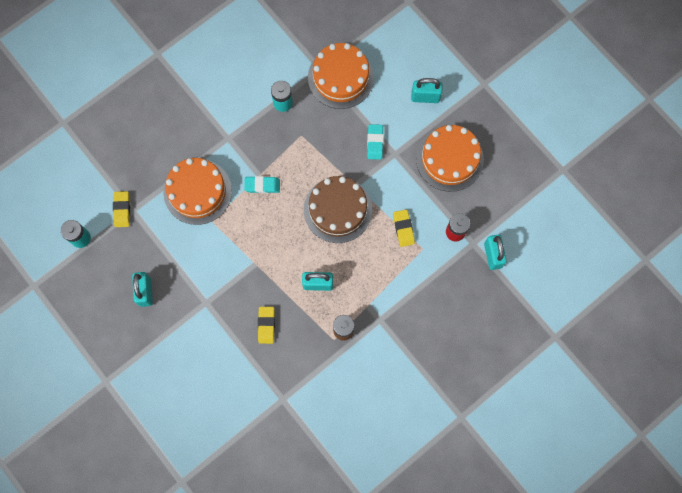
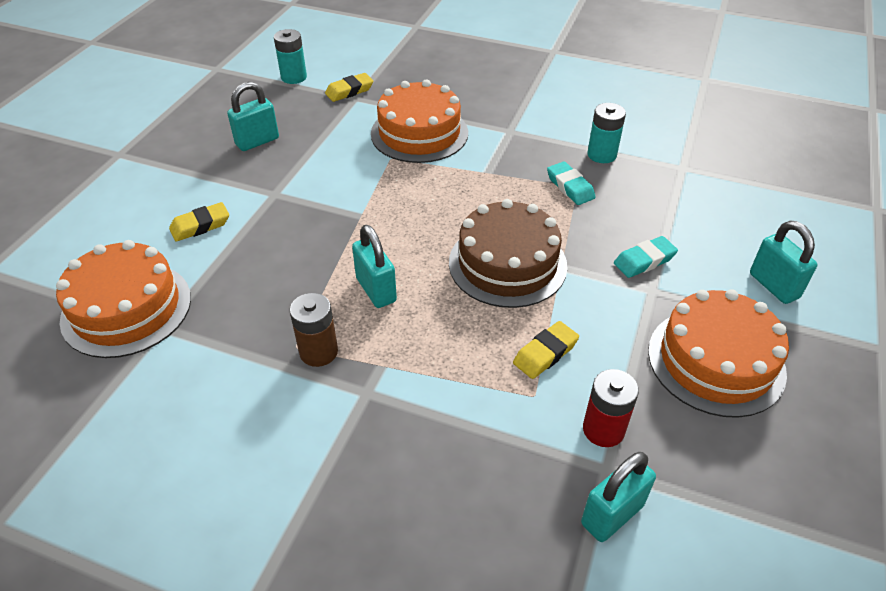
camera: 60 degrees right, 30 degrees down
turquoise eraser [244,176,280,193] -> turquoise eraser moved to [547,162,596,205]
yellow eraser [258,307,275,344] -> yellow eraser moved to [169,202,229,242]
orange cake [308,43,374,109] -> orange cake moved to [56,240,191,358]

